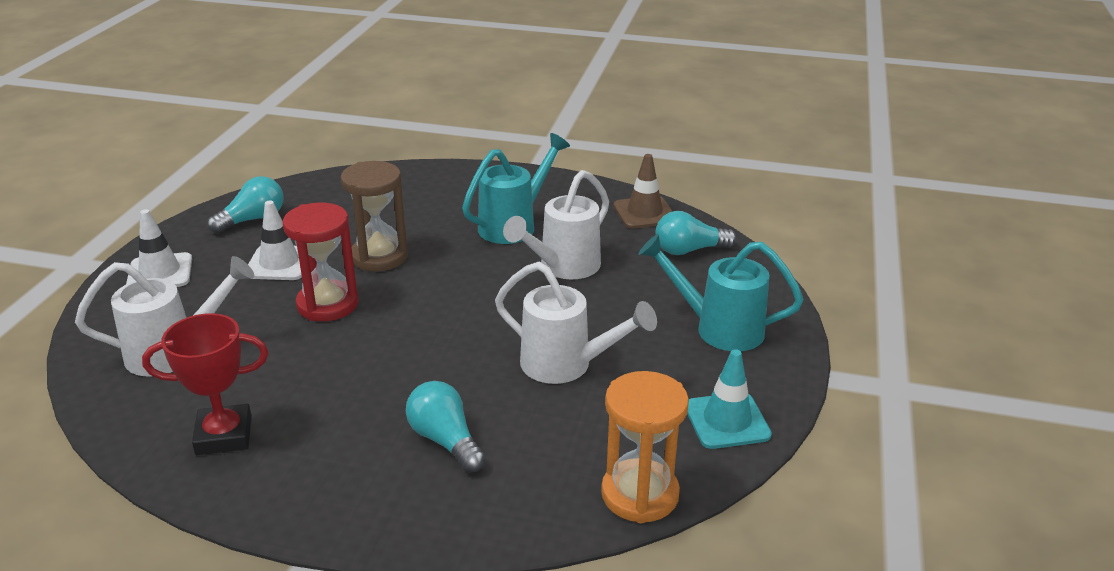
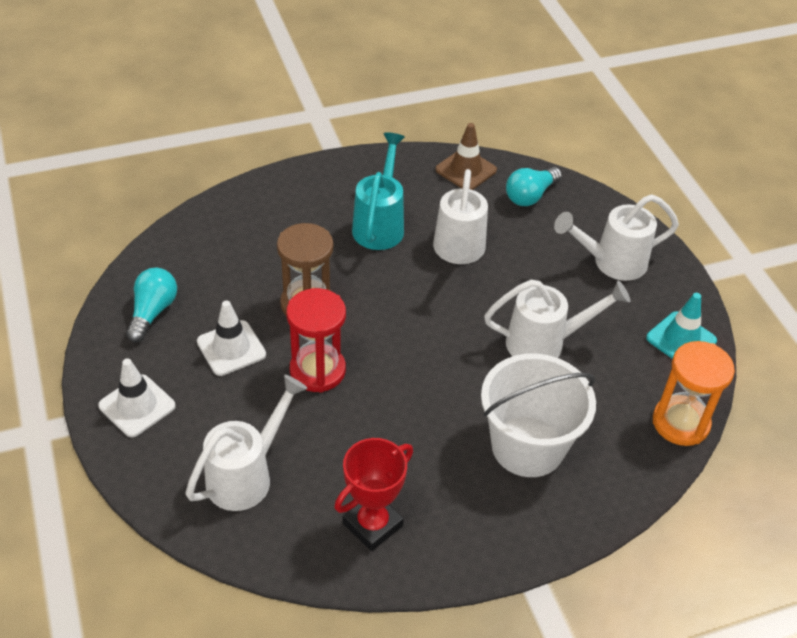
camera: 35 degrees left, 15 degrees up
turquoise light bulb [406,381,486,472] -> white bucket [481,353,596,477]
turquoise watering can [639,234,804,351] -> white watering can [554,194,679,281]

